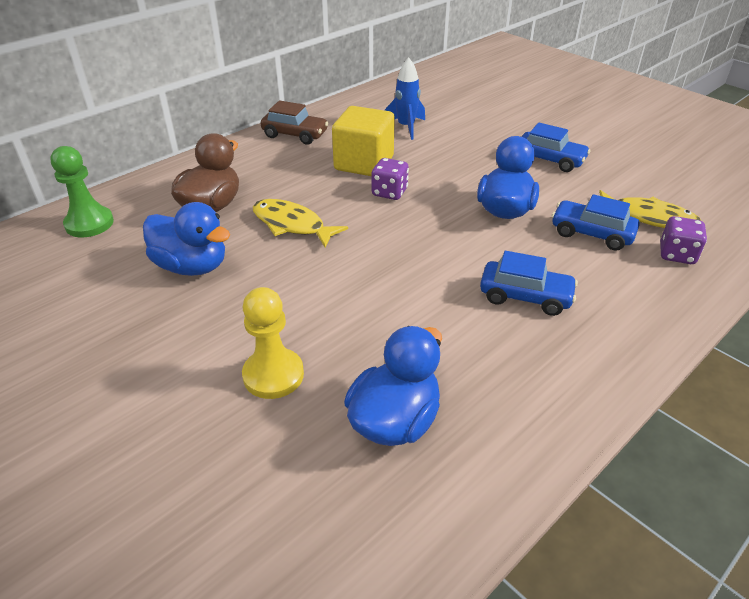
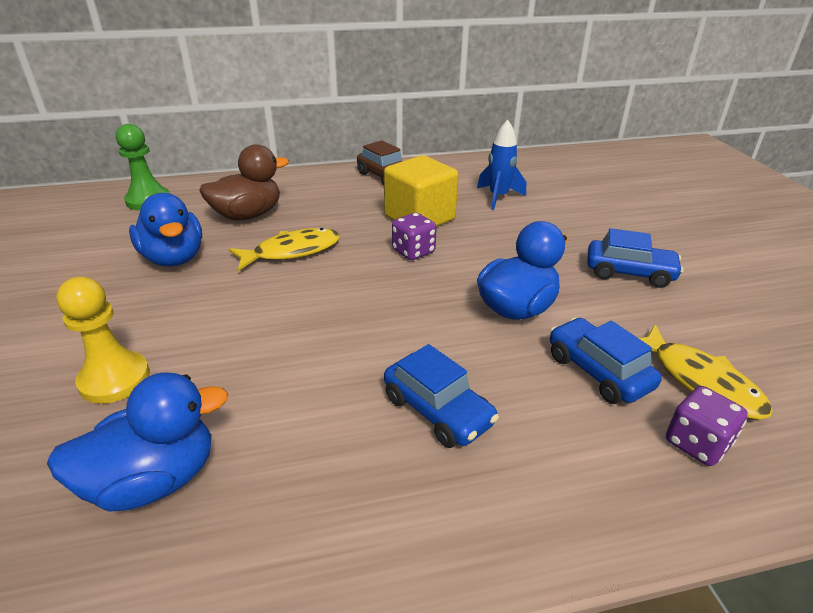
camera: 30 degrees right, 5 degrees down
yellow fish [253,199,348,248] -> yellow fish turned 90 degrees clockwise [229,228,340,271]
blue car [521,123,591,172] -> blue car turned 45 degrees counterclockwise [587,228,684,288]

